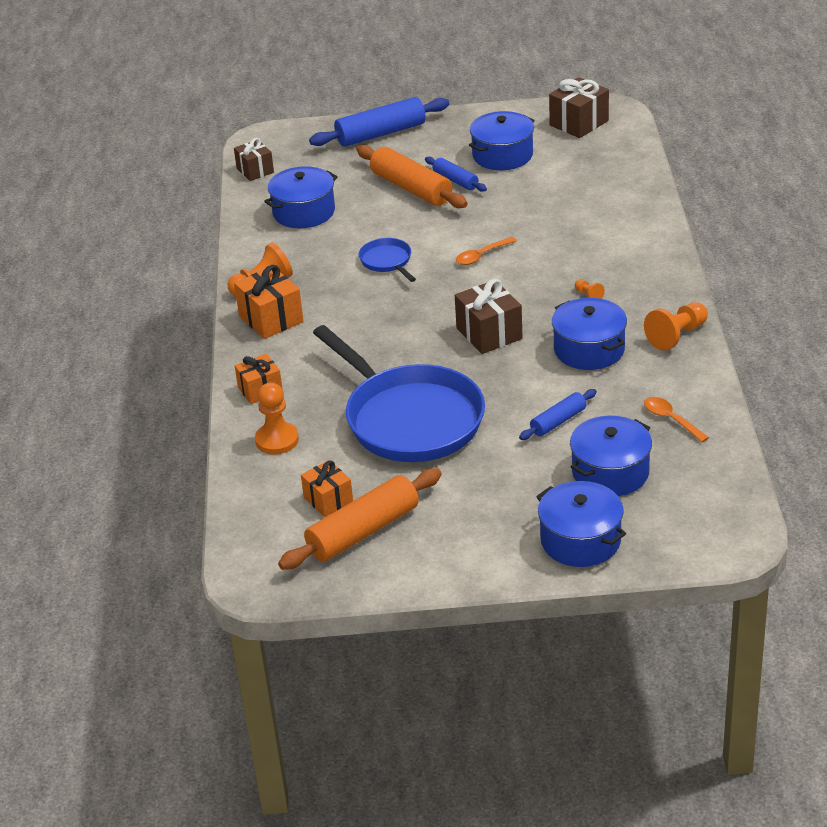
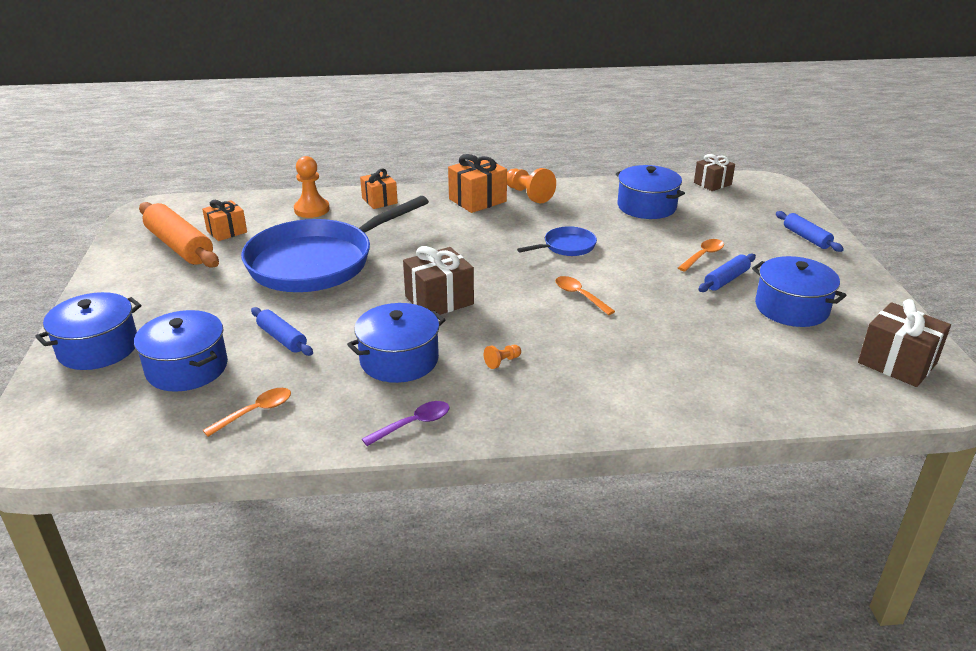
camera: 85 degrees right, 5 degrees down
blue rolling pin [309,97,449,147] -> blue rolling pin [776,211,844,252], size x0.55
orange rolling pin [356,145,468,209] -> orange spoon [678,239,724,272]
orange pawn [644,302,708,350] -> purple spoon [362,401,449,446]

